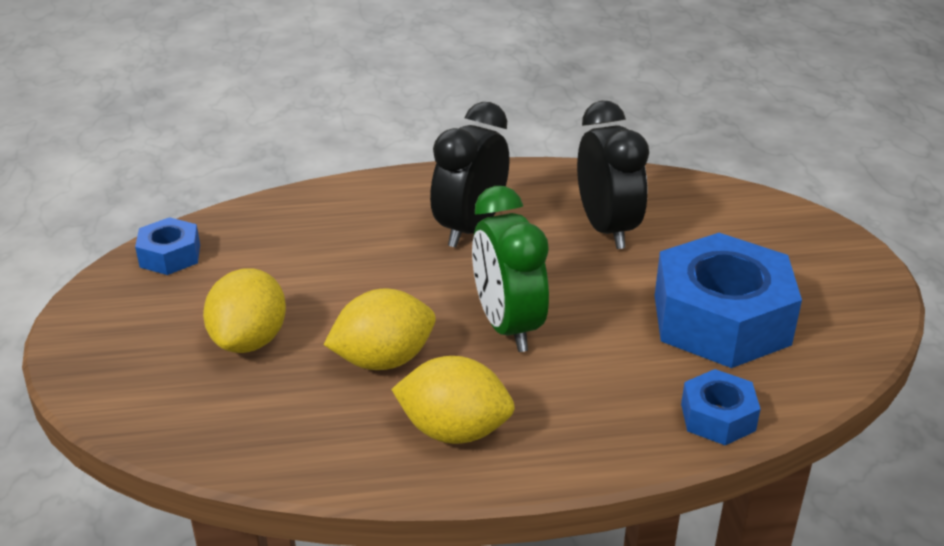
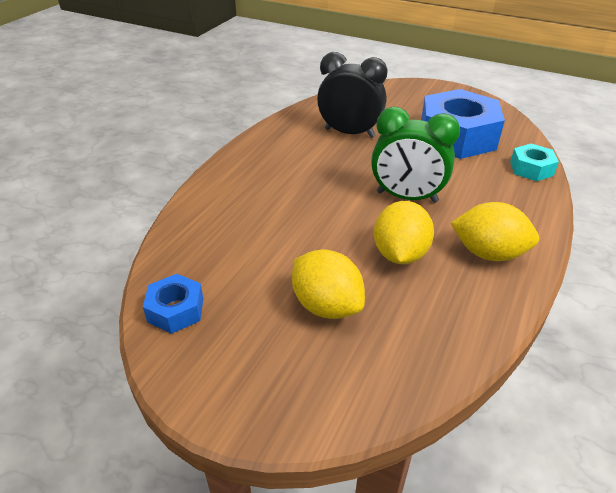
camera: 55 degrees left, 5 degrees up
yellow lemon [391,356,515,444] -> yellow lemon turned 60 degrees clockwise [451,202,539,261]
black clock [430,102,509,248] -> none
blue nut [681,369,761,445] -> turquoise nut [510,143,559,181]

